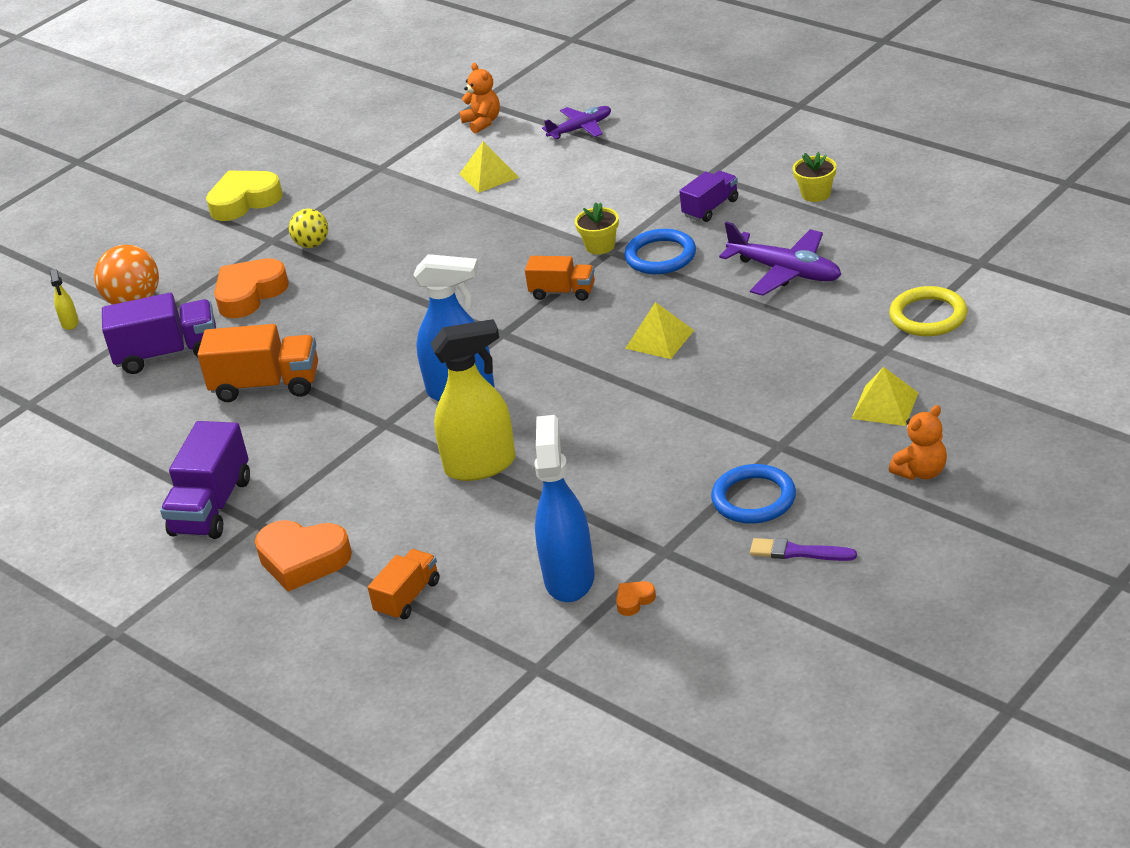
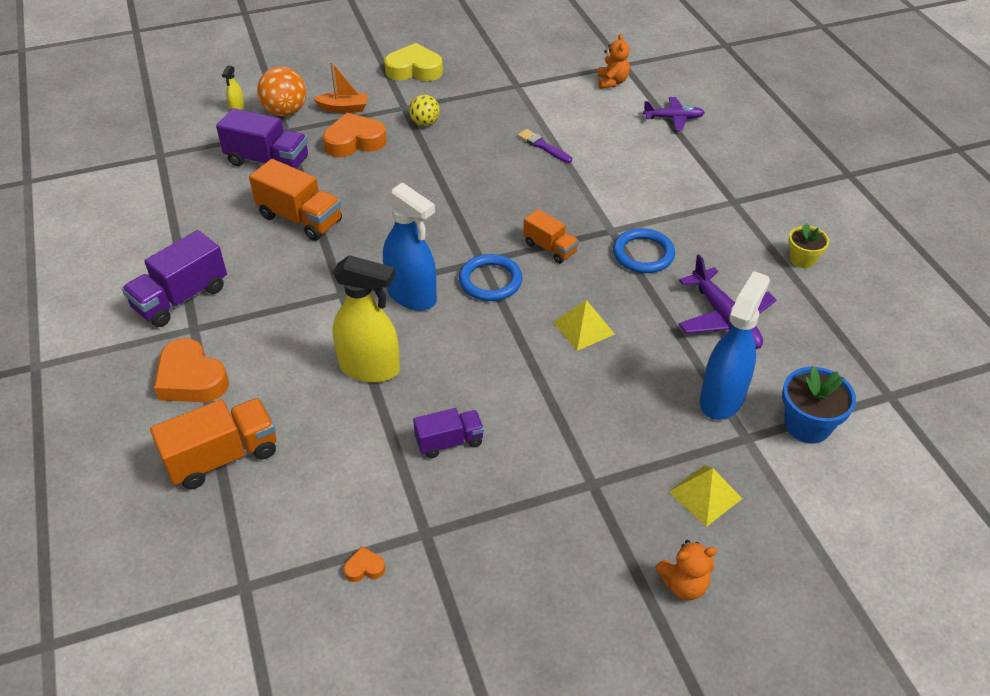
camera: 25 degrees right, 10 degrees up
orange truck [368,549,439,620] -> orange truck [150,398,276,489], size x1.63
yellow pyramid [460,141,519,193] -> none
blue spray bottle [534,415,595,602] -> blue spray bottle moved to [700,271,770,420]
yellow flower pot [575,202,619,254] -> none
purple truck [679,171,738,222] -> purple truck moved to [413,408,484,458]
blue ring [711,464,796,524] -> blue ring moved to [459,254,523,301]
purple brush [750,538,857,561] -> purple brush moved to [518,129,572,163]
yellow ring [889,286,967,336] -> blue flower pot [782,366,856,443]
none -> orange boat [313,62,368,113]

